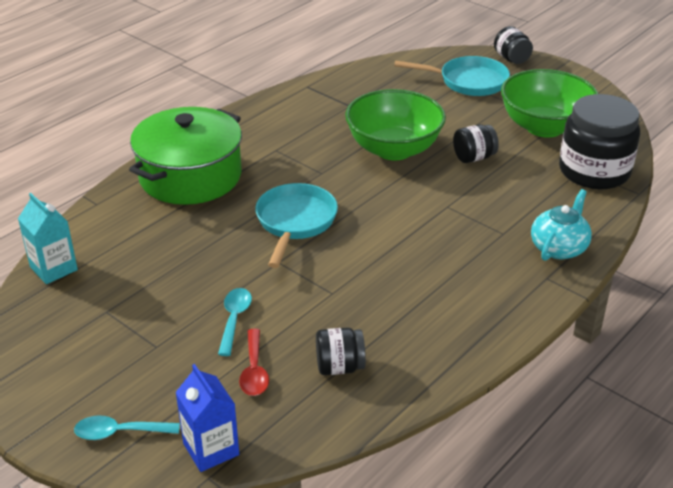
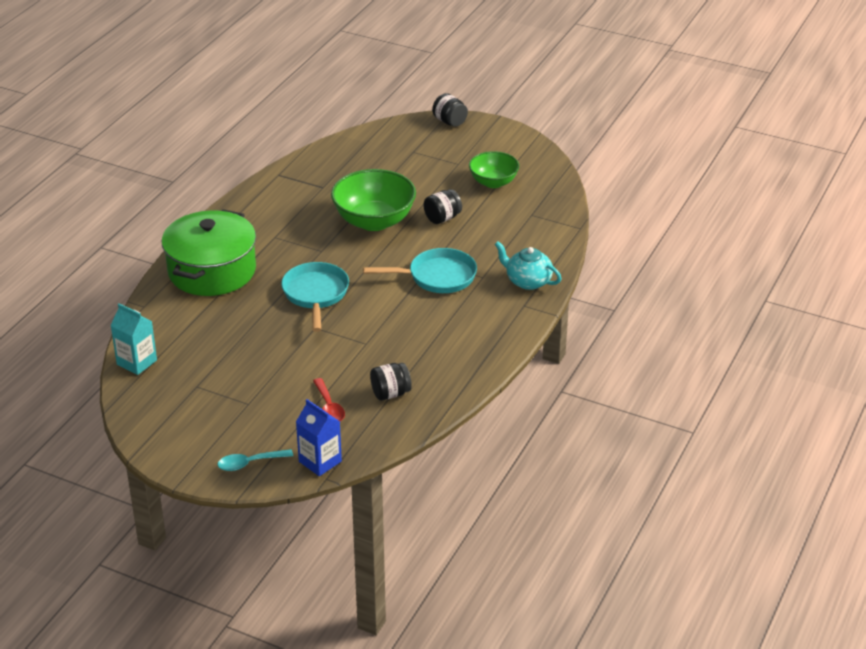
camera: 15 degrees left, 0 degrees up
turquoise spoon [218,288,252,356] -> none
turquoise pan [394,56,510,96] -> turquoise pan moved to [363,248,477,293]
green bowl [501,69,598,138] -> green bowl [469,151,519,188], size x0.62
turquoise teapot [531,189,592,261] -> turquoise teapot turned 75 degrees counterclockwise [495,241,561,290]
black jar [559,94,640,189] -> none

